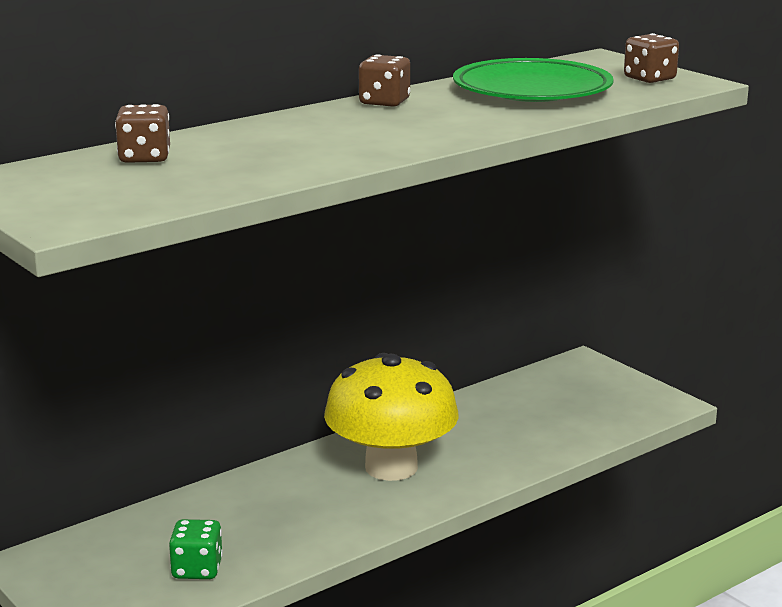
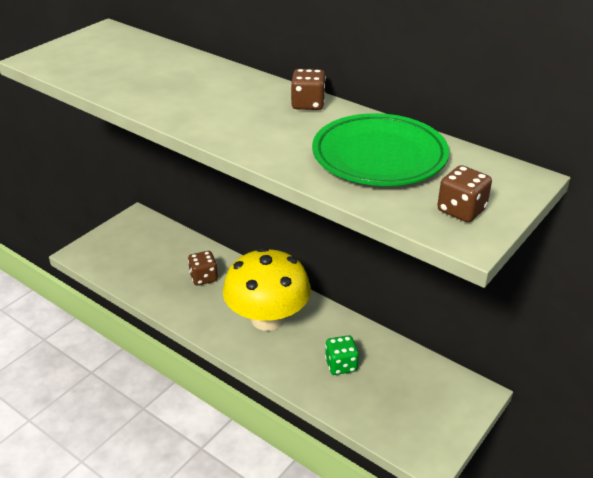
camera: 75 degrees right, 15 degrees up
brown dice [115,104,170,163] -> brown dice moved to [188,251,218,285]
green dice [169,519,223,579] -> green dice moved to [325,335,359,375]

